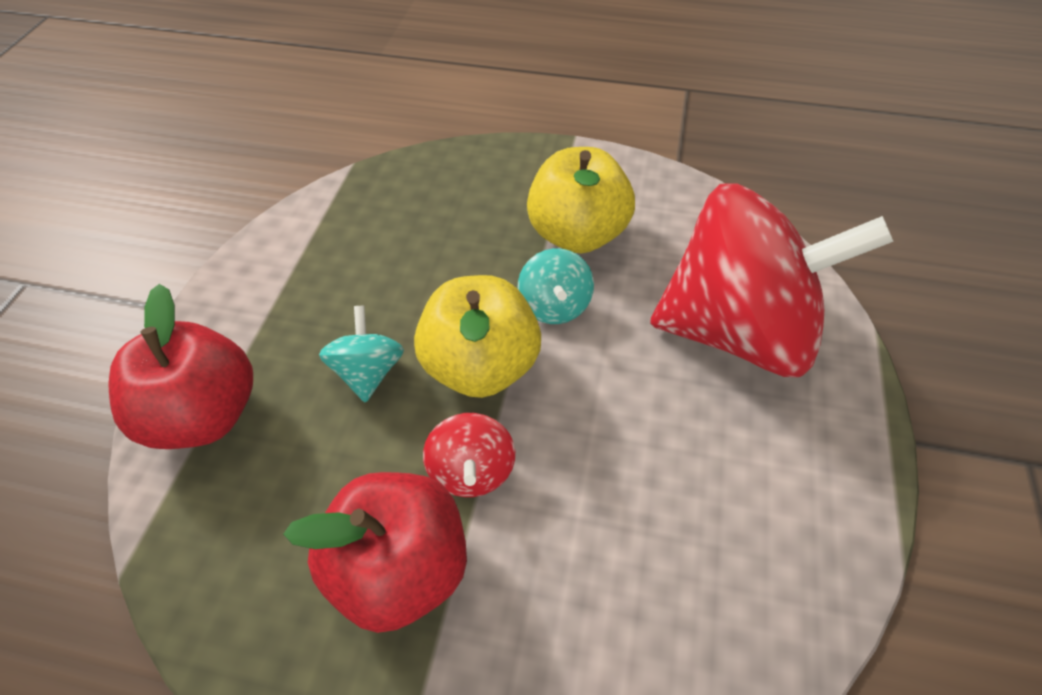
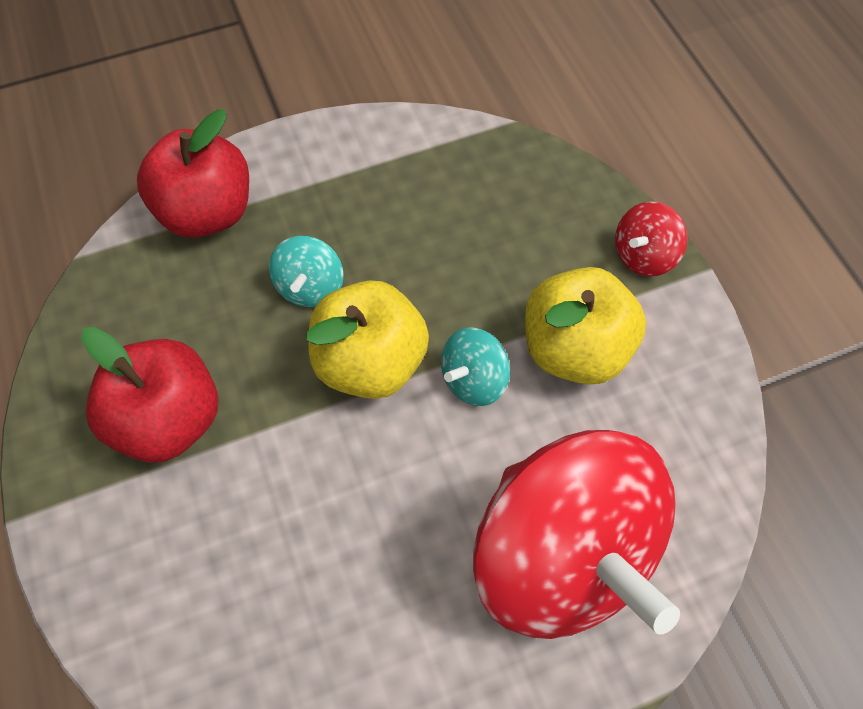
camera: 55 degrees right, 10 degrees up
turquoise spinning top [319,306,404,403] -> turquoise spinning top turned 135 degrees clockwise [269,236,344,307]
red spinning top [423,413,515,497] -> red spinning top moved to [615,202,687,277]

